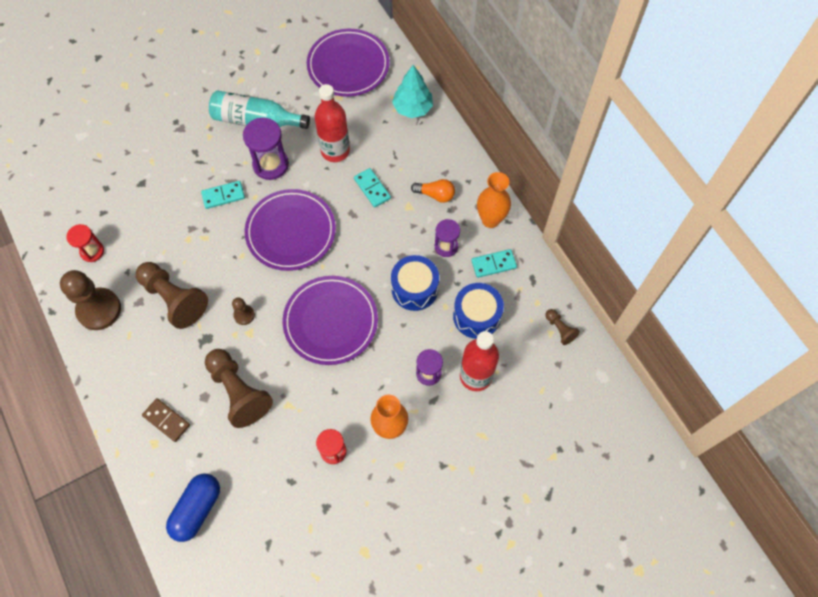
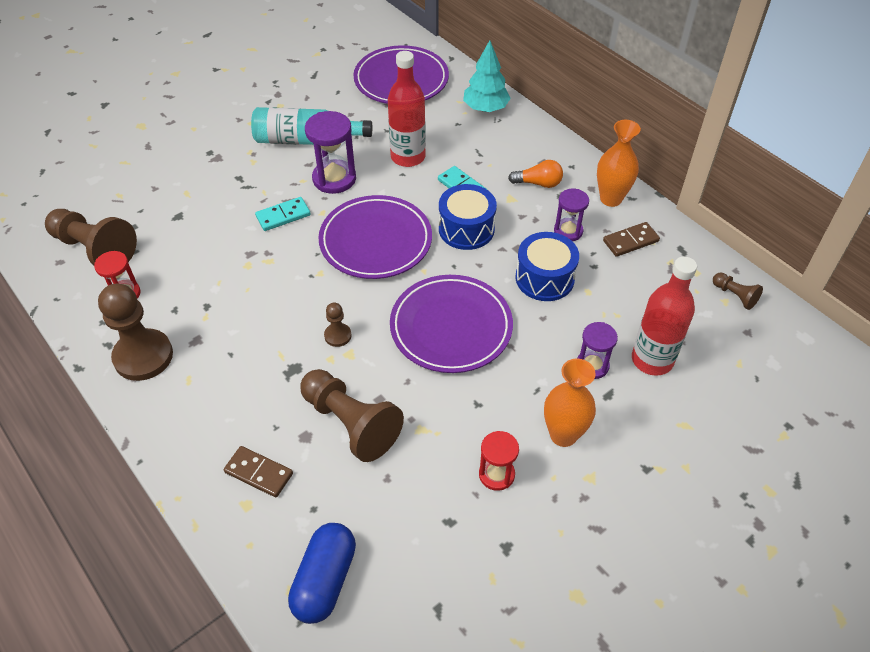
camera: 10 degrees left, 15 degrees down
brown pawn [136,262,208,329] -> brown pawn moved to [45,209,137,265]
blue drum [453,283,504,339] -> blue drum moved to [439,184,497,250]
turquoise domino [471,249,517,278] -> brown domino [603,222,660,257]

